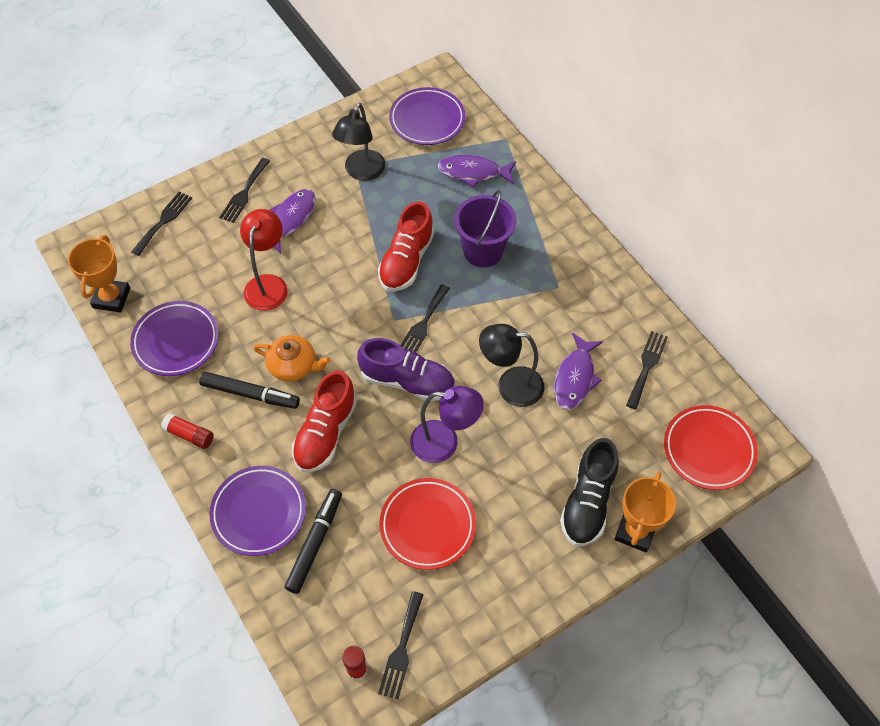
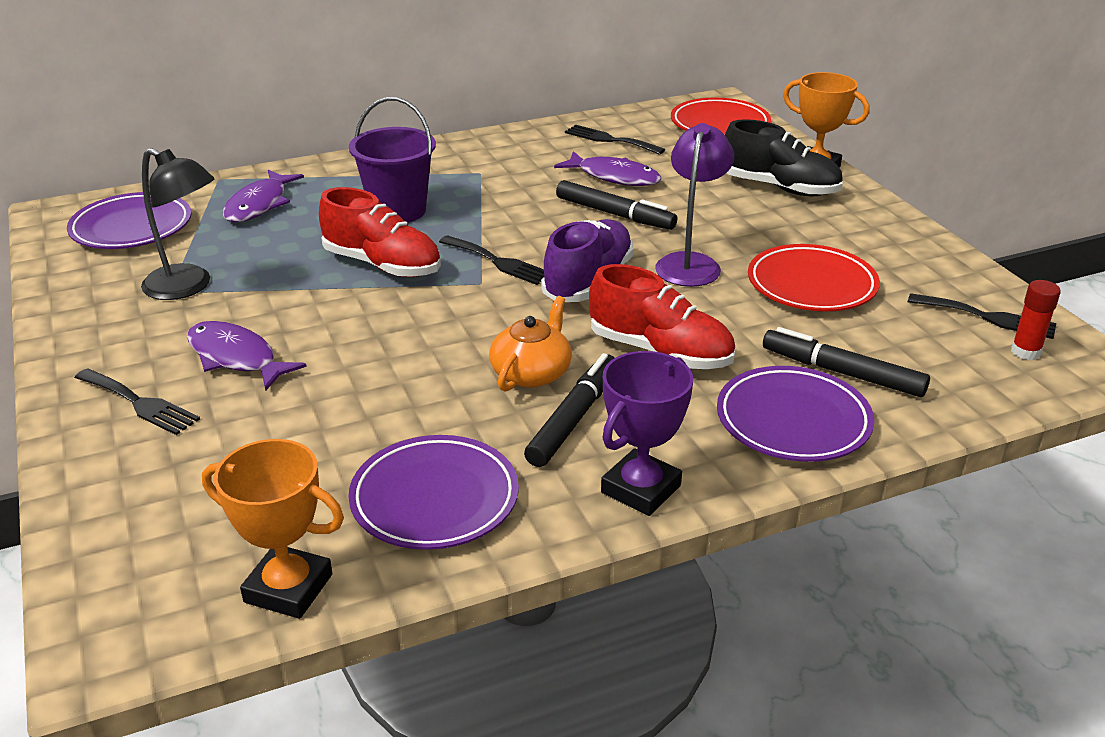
camera: 80 degrees left, 25 degrees down
black fork [131,192,192,256] -> none
red glue stick [161,413,214,449] -> purple trophy [601,351,693,516]
red lamp [240,209,288,311] -> none
black lamp [479,324,544,407] -> black marker [556,180,677,230]

